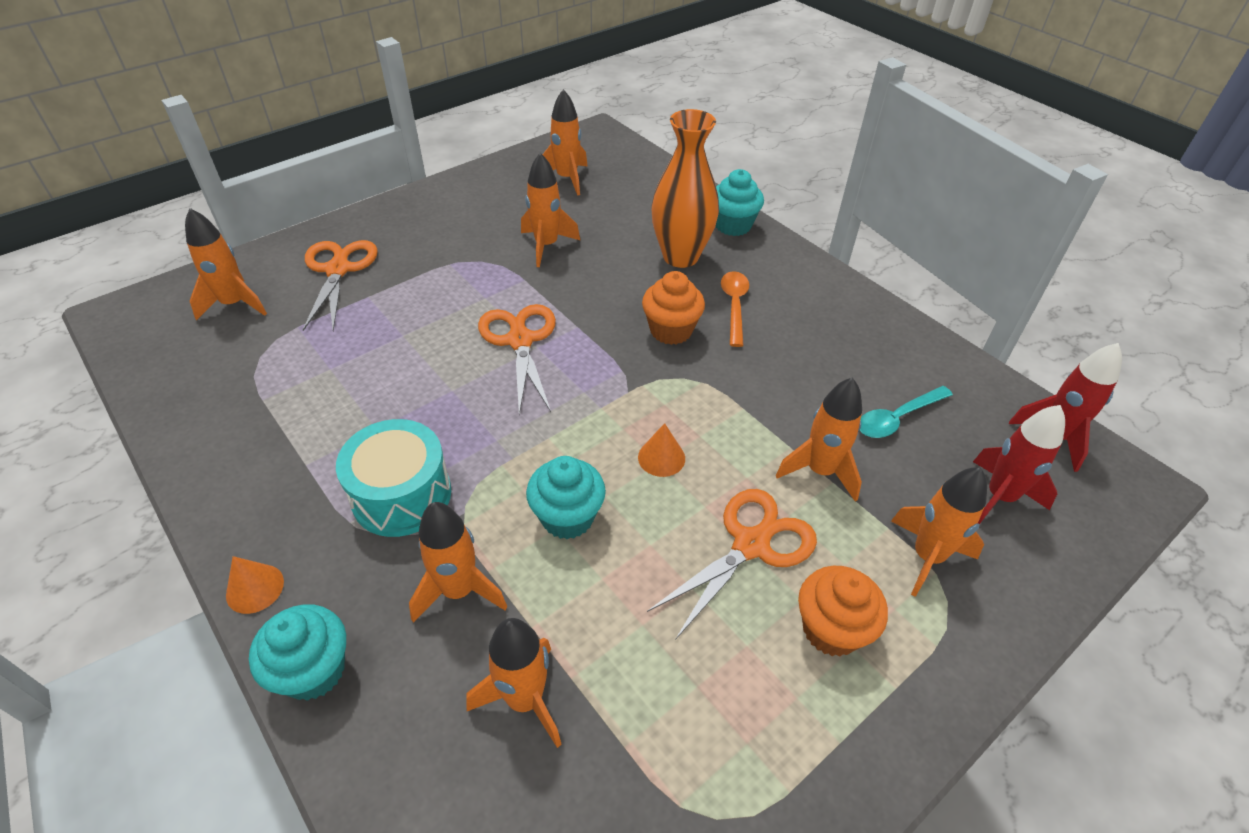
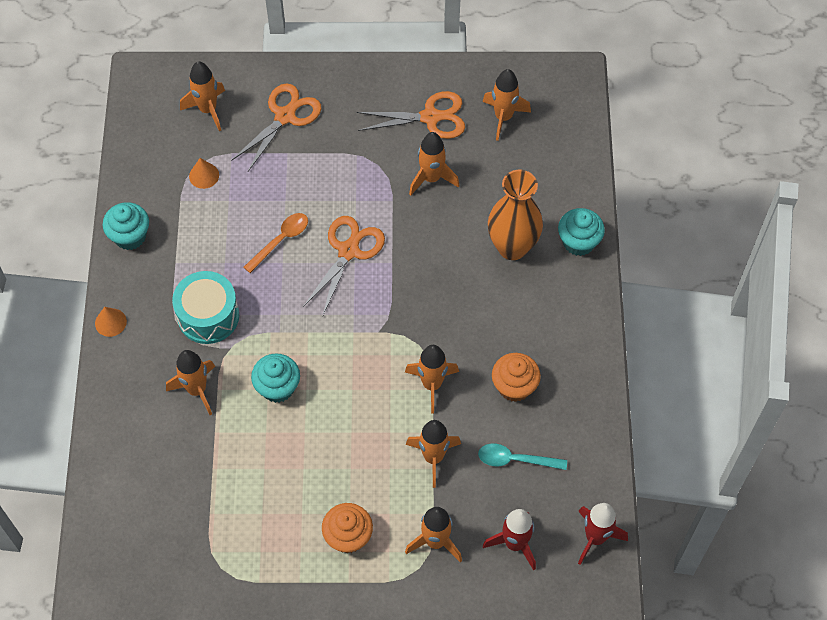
camera: 40 degrees right, 15 degrees up
turquoise cupcake [249,604,346,701] -> turquoise cupcake moved to [103,202,149,250]
orange rocket [466,618,562,748] -> orange rocket moved to [405,345,459,414]
orange cone [638,423,685,477] -> orange cone moved to [189,158,219,189]
orange cupcake [642,271,705,345] -> orange cupcake moved to [492,353,541,402]
orange scissors [647,489,817,640] -> orange scissors moved to [357,91,465,139]
orange spoon [721,271,749,347] -> orange spoon moved to [244,213,308,273]

